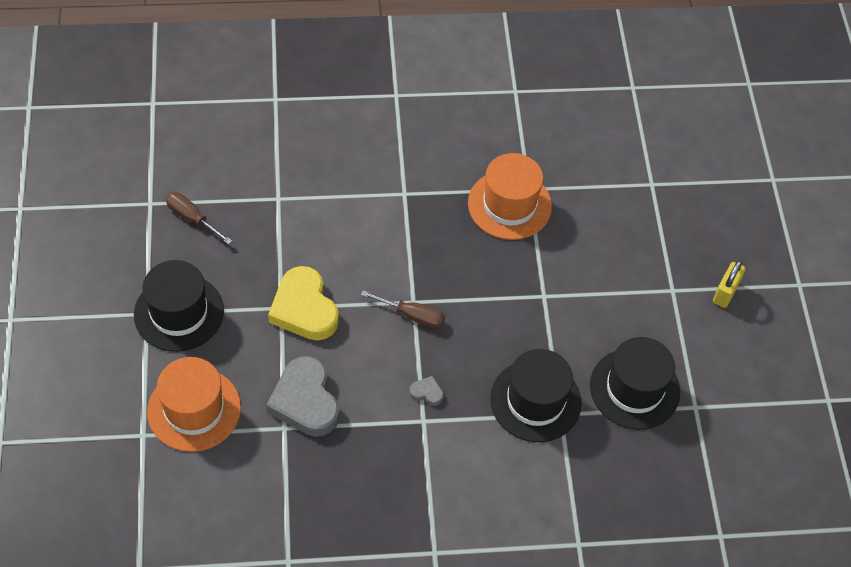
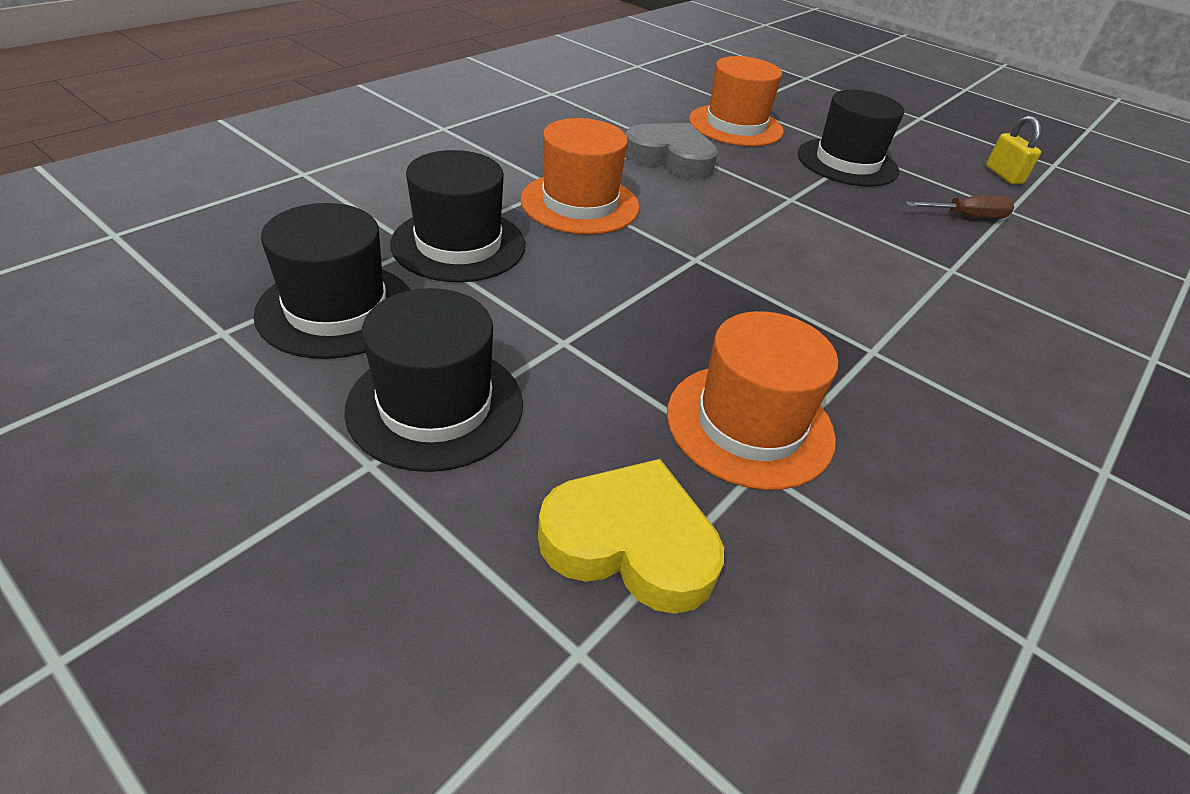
camera: 135 degrees right, 15 degrees down
yellow heart [268,266,339,340] -> yellow heart moved to [538,459,724,614]
brown screwdriver [361,290,445,329] -> none
grey heart [409,376,443,406] -> orange hat [521,118,640,235]
yellow padlock [713,260,746,308] -> yellow padlock moved to [986,116,1041,184]
none -> black hat [344,288,523,472]

